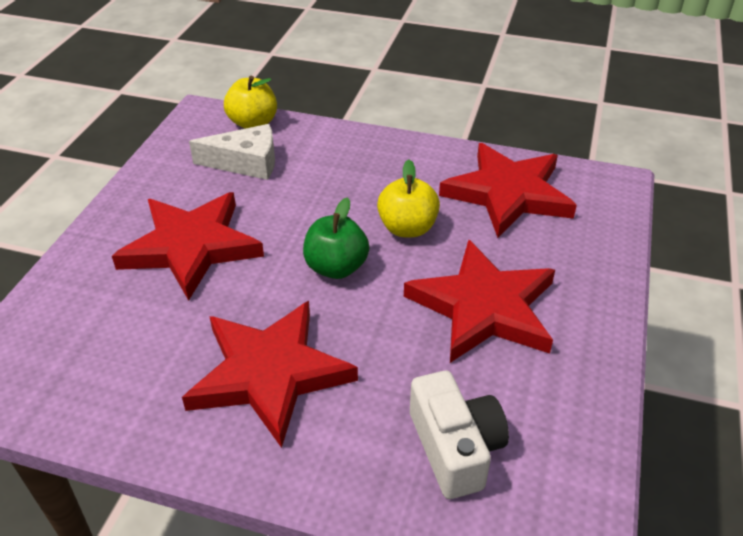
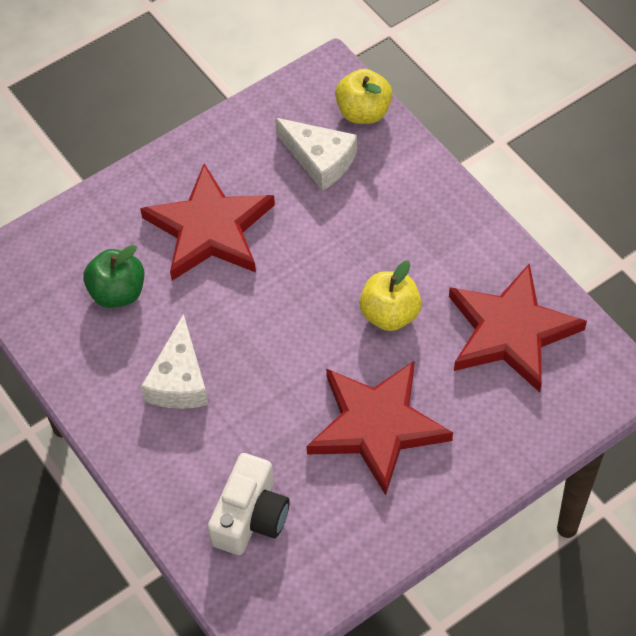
camera: 40 degrees right, 15 degrees up
red star [182,301,358,448] -> white cheese [141,314,208,409]
green apple [303,197,369,279] -> green apple moved to [84,245,144,308]

